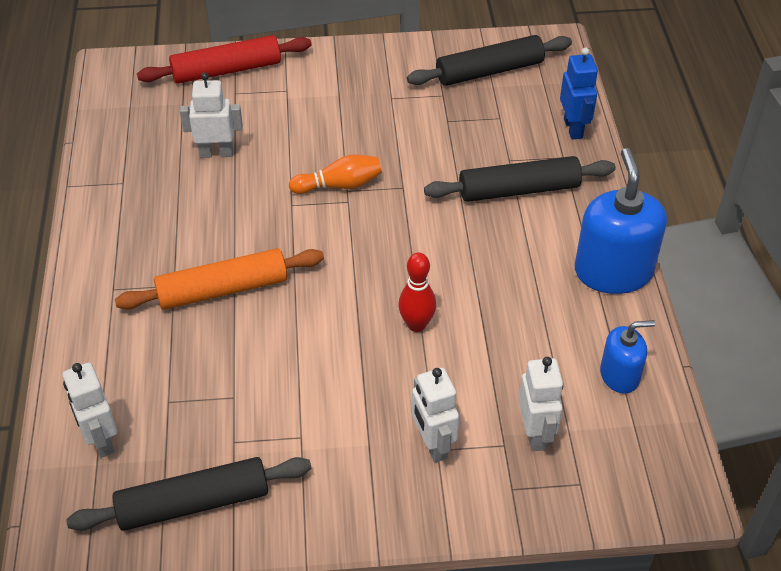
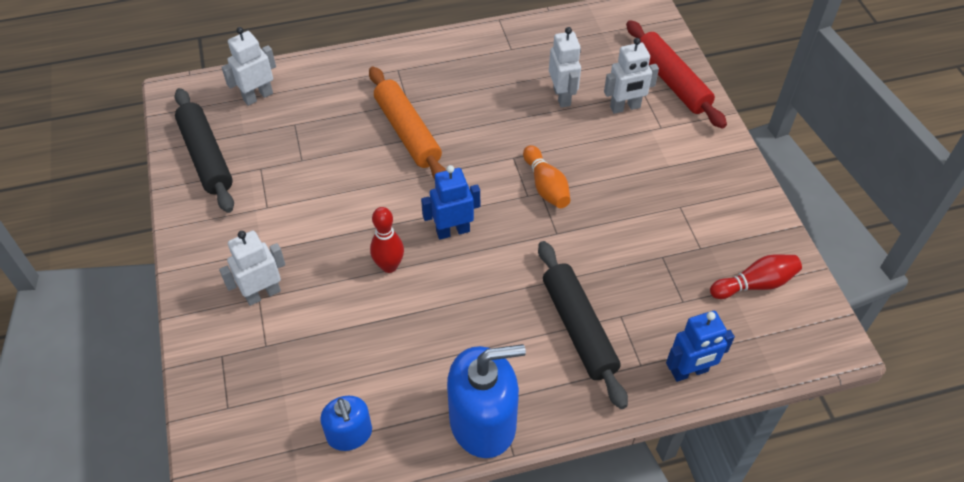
camera: 80 degrees right, 5 degrees up
black rolling pin [407,35,572,86] -> red bowling pin [710,254,802,299]
white robot [519,357,563,451] -> white robot moved to [604,38,659,114]
none -> blue robot [421,165,480,240]

